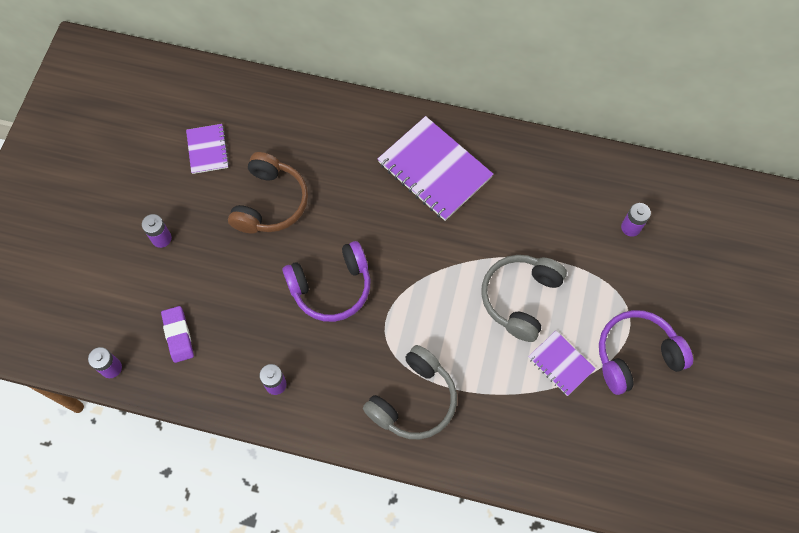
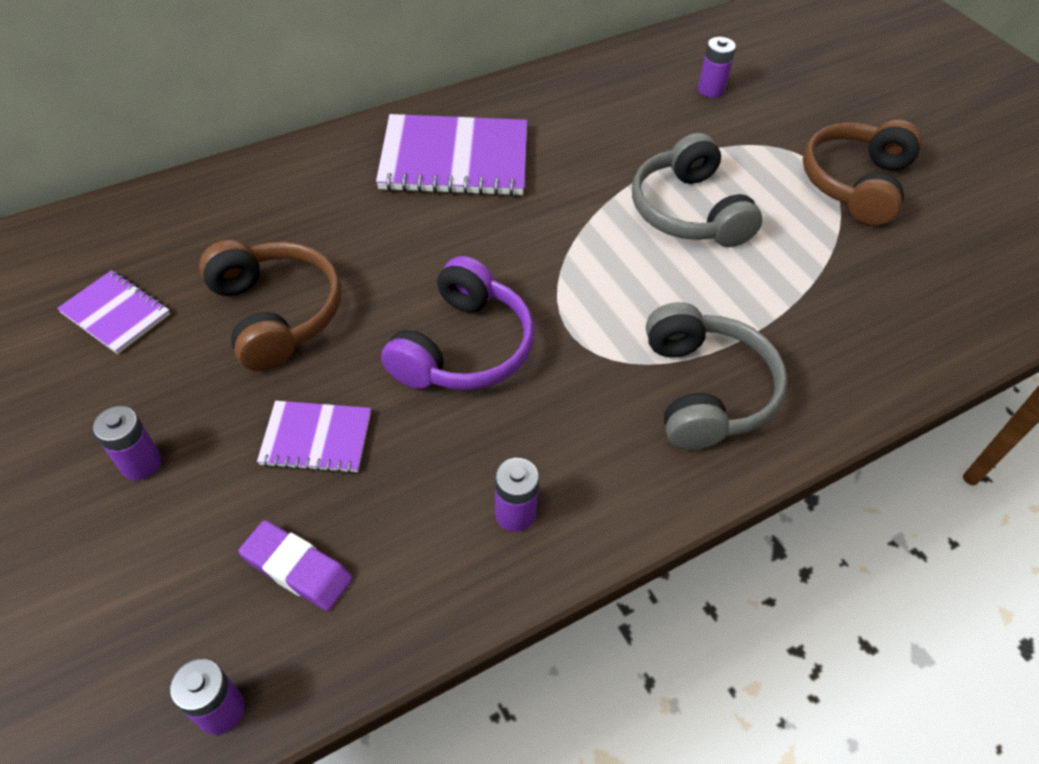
camera: 45 degrees left, 15 degrees down
purple notebook [528,331,595,396] -> purple notebook moved to [257,401,371,474]
purple headphones [599,310,693,395] -> brown headphones [803,119,922,225]

